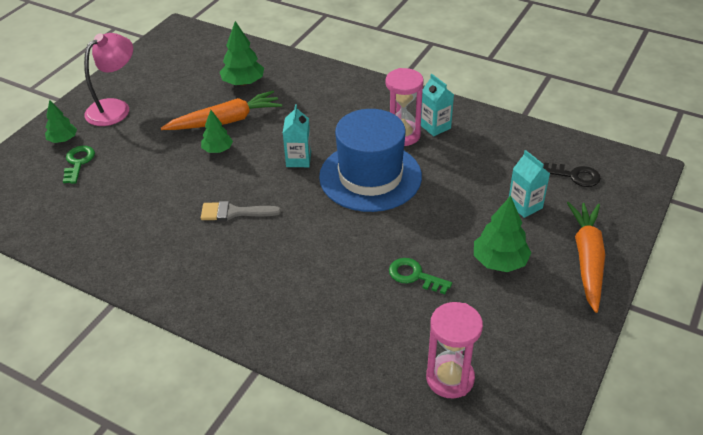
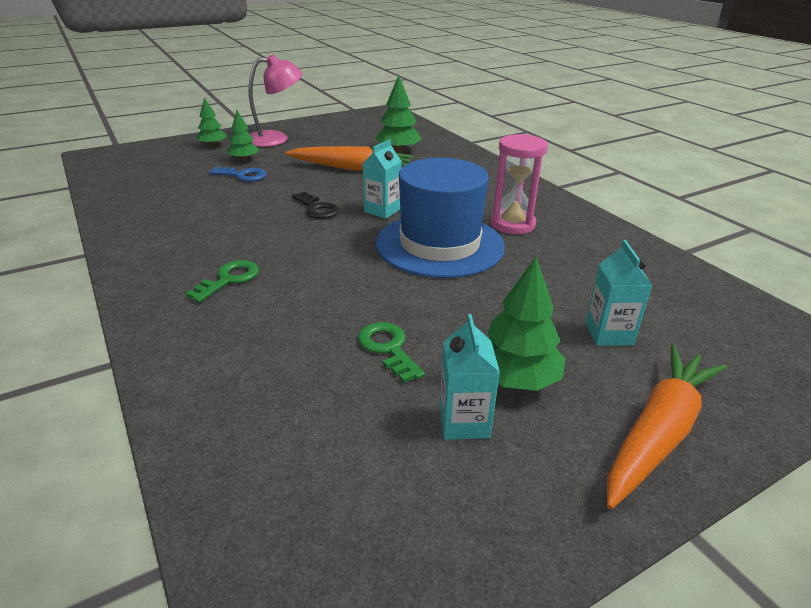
camera: 30 degrees right, 10 degrees down
green key [63,146,95,184] -> green key moved to [185,260,259,303]
green tree [201,110,233,153] -> green tree moved to [227,110,259,161]
grey brush [201,201,281,221] -> none
turquoise carton [421,74,454,136] -> turquoise carton moved to [439,314,500,440]
pink hourglass [426,302,483,399] -> none
black key [543,162,601,187] -> black key moved to [292,192,339,219]
none -> blue key [209,167,267,182]

